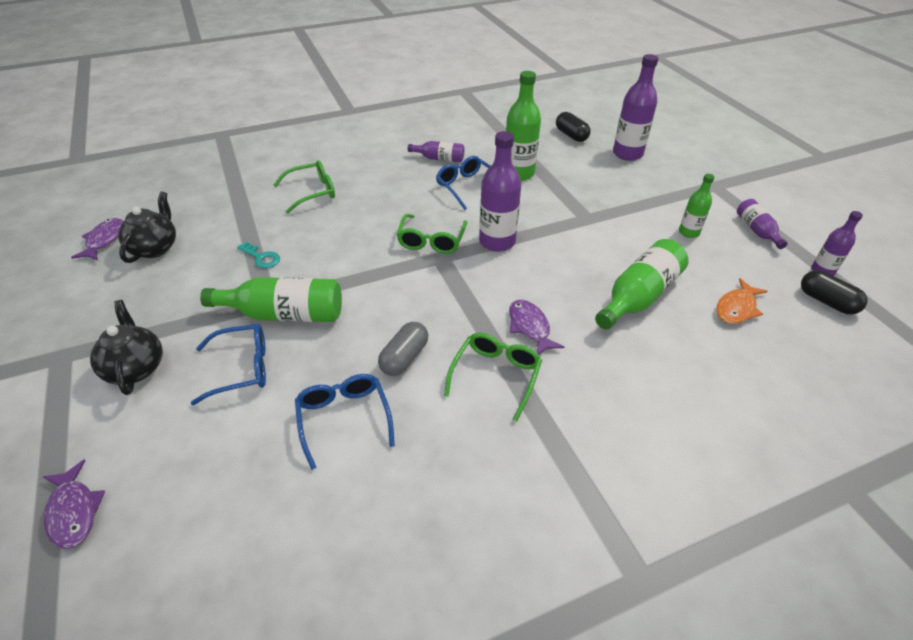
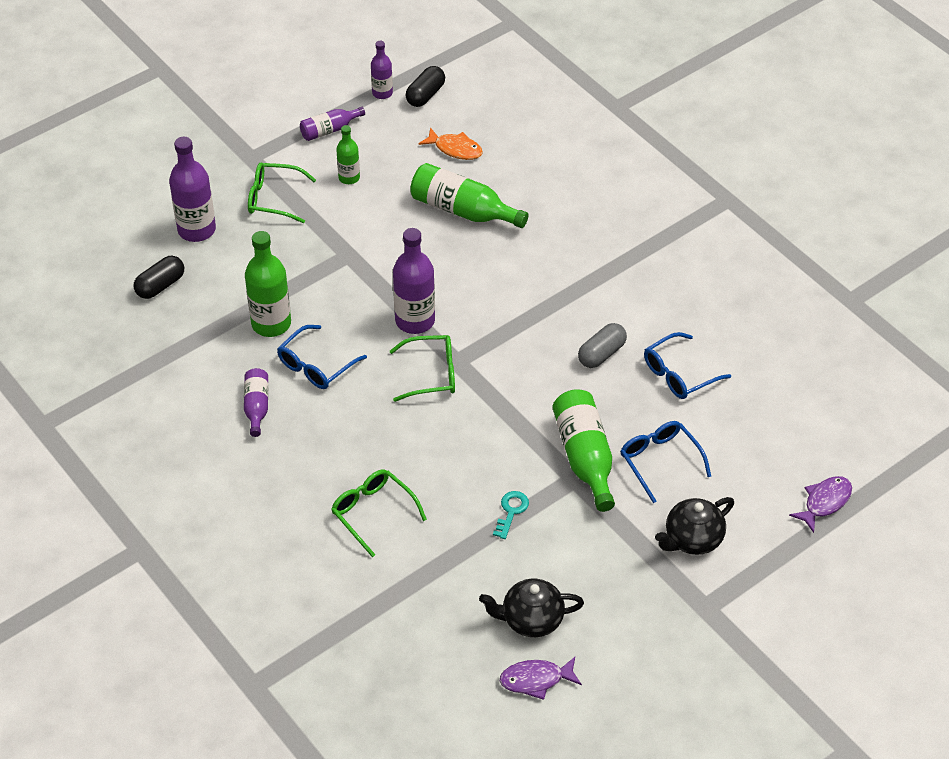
camera: 105 degrees left, 5 degrees up
grey capsule [378,322,428,376] -> grey capsule turned 60 degrees counterclockwise [578,323,627,368]
green glasses [444,333,542,422] -> green glasses moved to [248,162,316,223]
purple fish [509,300,564,354] -> none

